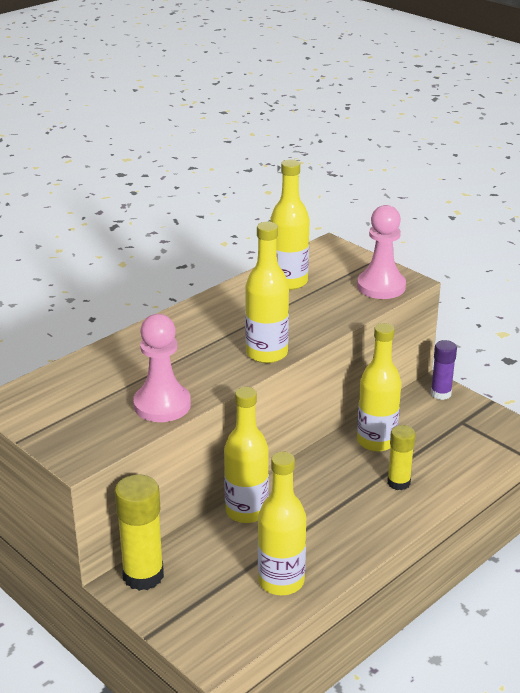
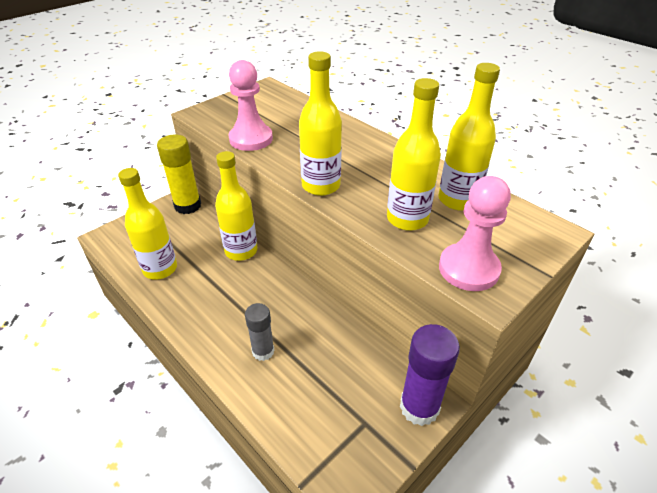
camera: 90 degrees right, 10 degrees up
yellow bottle [357,323,401,452] -> yellow bottle moved to [387,78,441,231]
yellow glue stick [387,425,416,490] -> grey glue stick [245,303,274,361]
purple glue stick [431,340,457,400] -> purple glue stick [400,324,460,426], size x1.61

